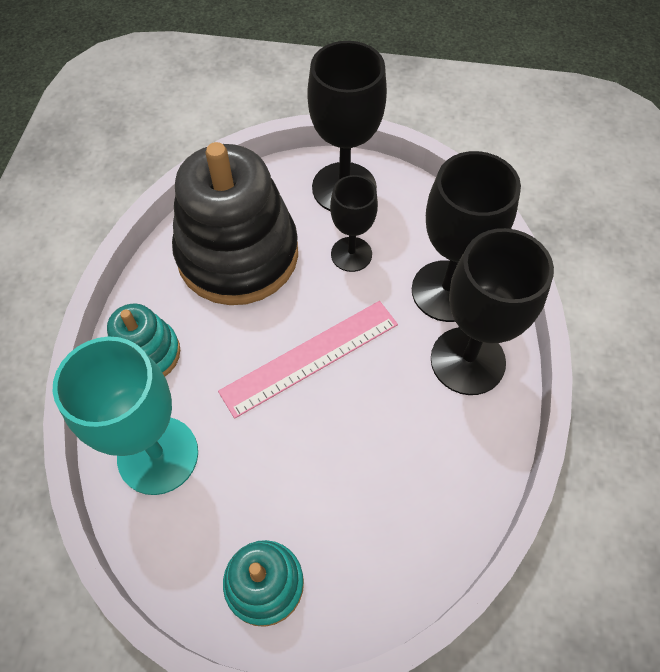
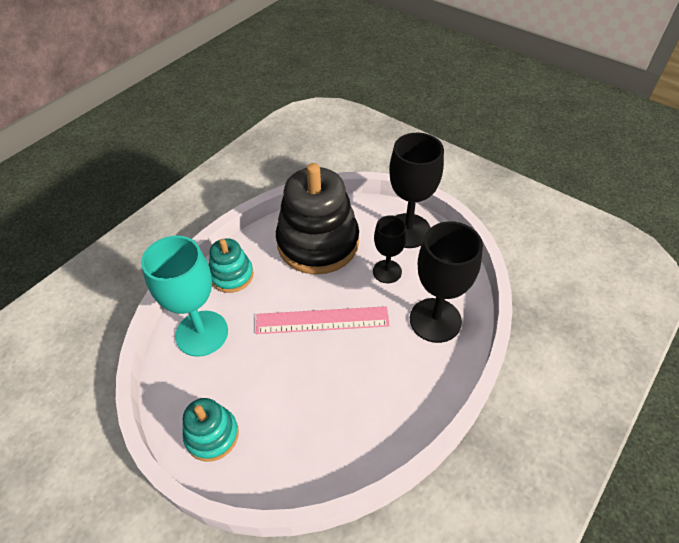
camera: 30 degrees right, 10 degrees down
black goblet [431,228,554,395] -> none

